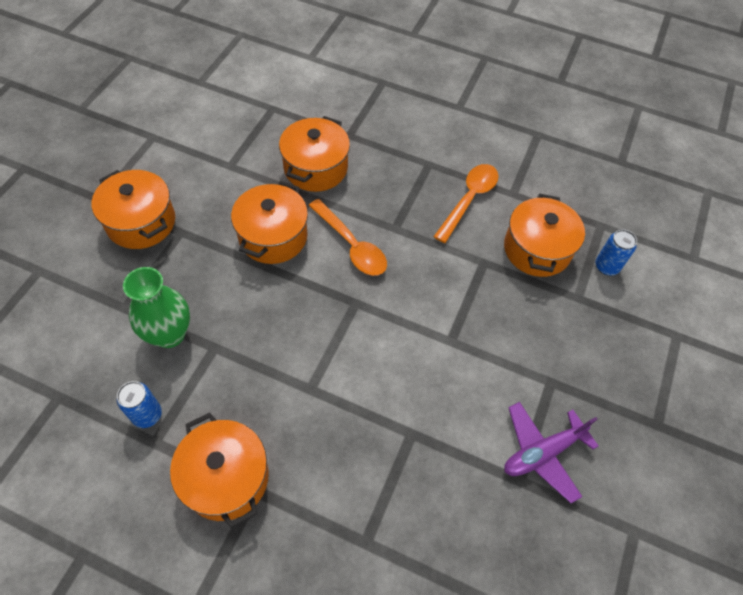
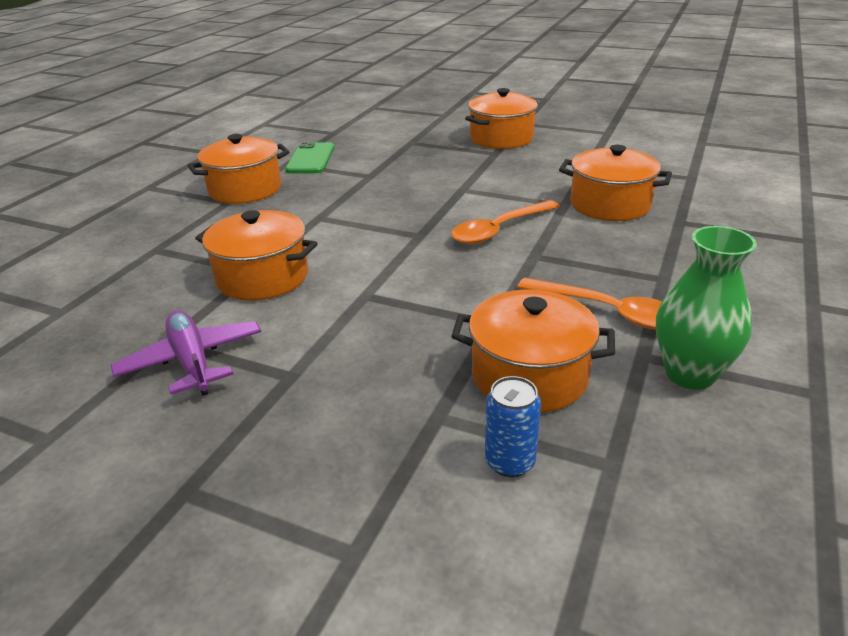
camera: 95 degrees right, 25 degrees down
blue can [117,381,162,428] -> green phone [285,142,334,174]
green vase [123,267,190,348] -> green vase moved to [656,226,757,390]
orange pot [231,181,308,264] -> orange pot moved to [195,210,318,301]

